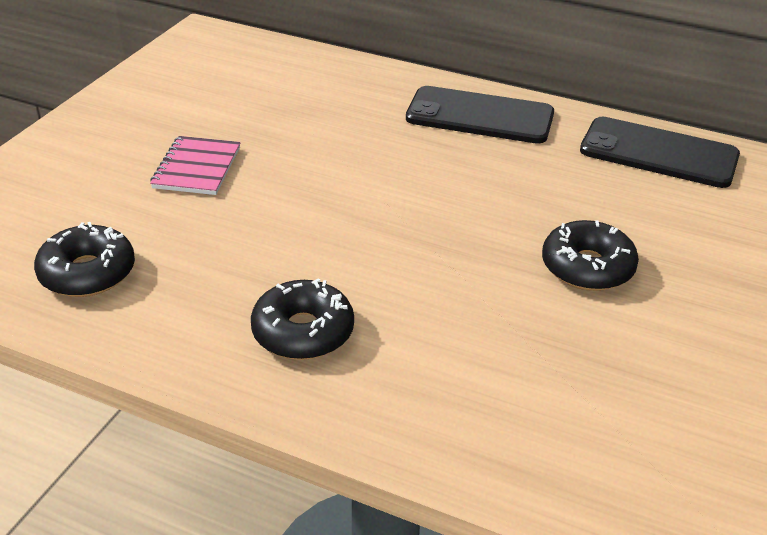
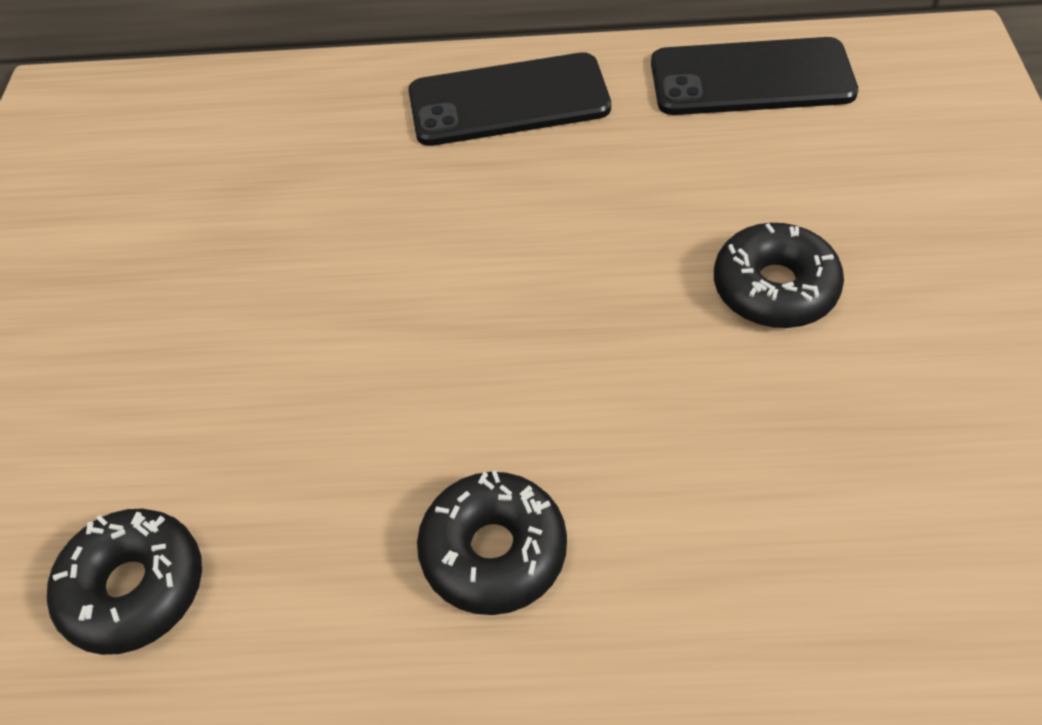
camera: 20 degrees left, 15 degrees up
pink notebook [150,136,240,195] -> none

